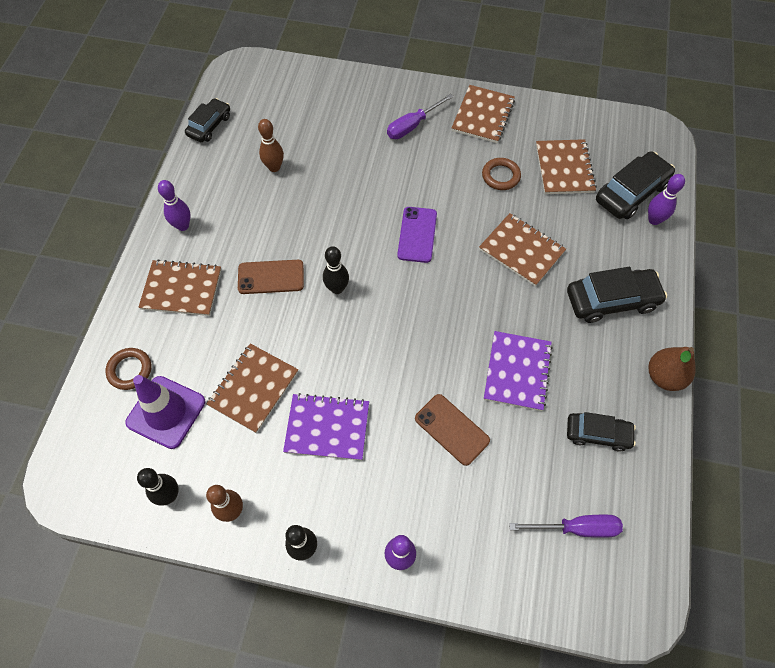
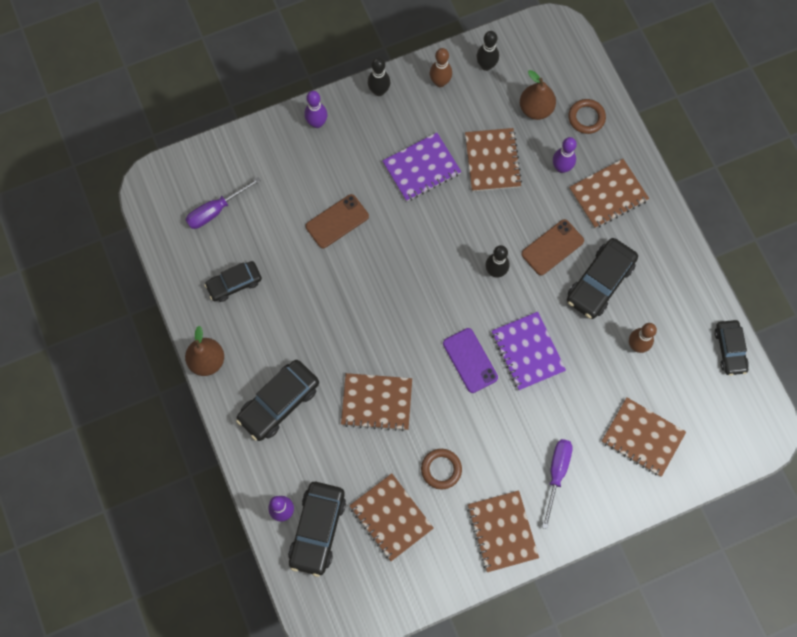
camera: 145 degrees right, 10 degrees up
purple traffic cone [125,375,205,449] -> brown pear [520,70,556,120]
purple bowling pin [158,180,191,231] -> purple bowling pin moved to [553,137,577,173]
brown phone [415,394,490,466] -> brown phone turned 45 degrees counterclockwise [305,194,369,248]
purple notebook [484,331,553,411] -> purple notebook moved to [492,312,566,390]
none -> black car [567,238,638,319]
none -> brown notebook [602,397,686,477]

